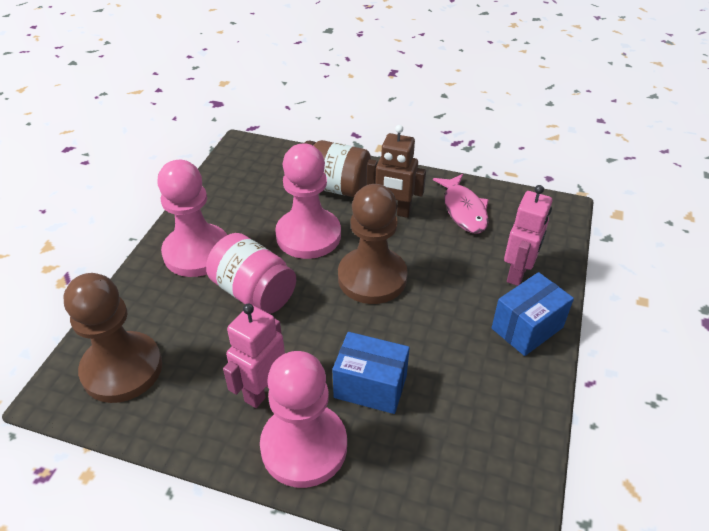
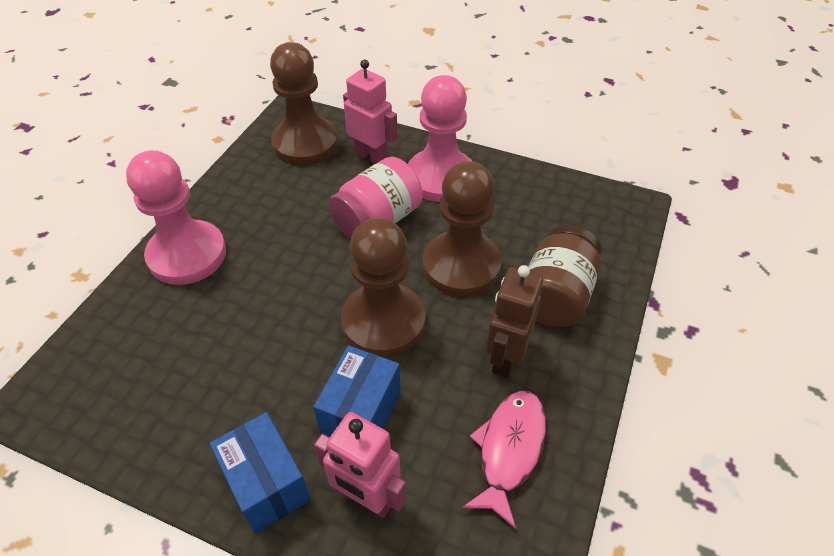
camera: 95 degrees right, 5 degrees up
pink robot [223,303,285,408] -> pink robot moved to [343,59,398,164]
pink pawn [275,143,341,259] -> brown pawn [423,161,501,297]
blue box [332,332,410,414] -> blue box moved to [313,346,401,437]
pink fish [433,174,489,234] -> pink fish turned 120 degrees clockwise [462,391,546,529]

